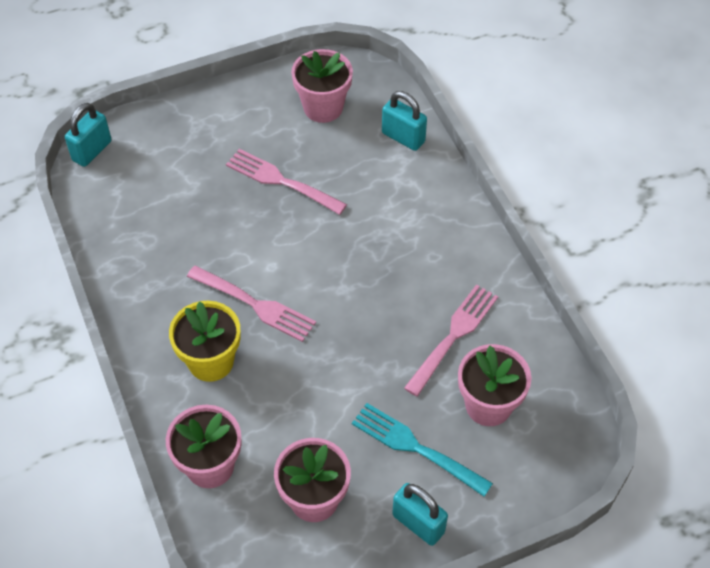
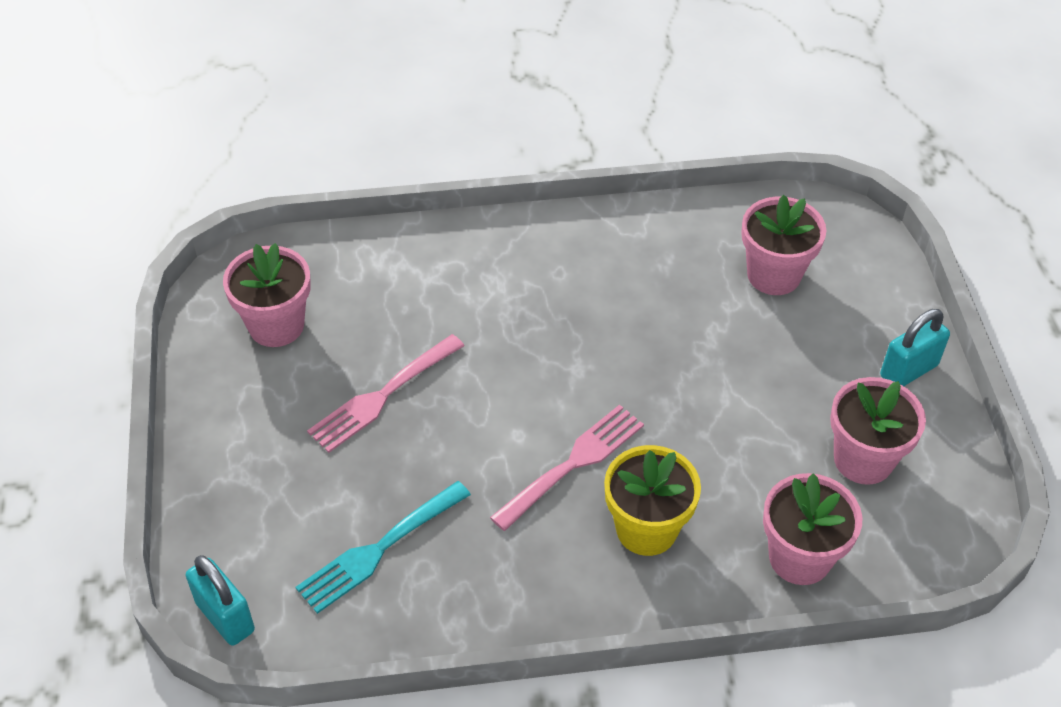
camera: 75 degrees left, 5 degrees down
turquoise fork [352,403,493,497] -> turquoise fork moved to [295,481,471,614]
turquoise padlock [382,91,427,151] -> none
pink fork [404,284,498,397] -> none

